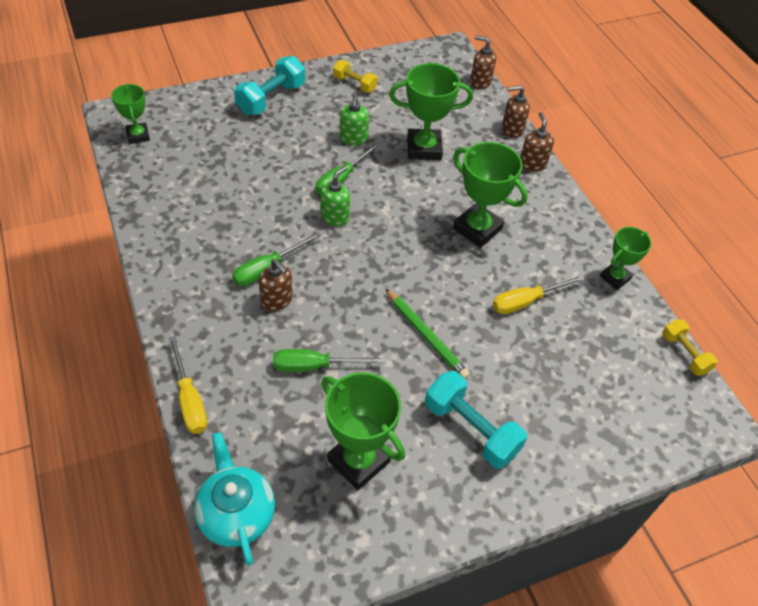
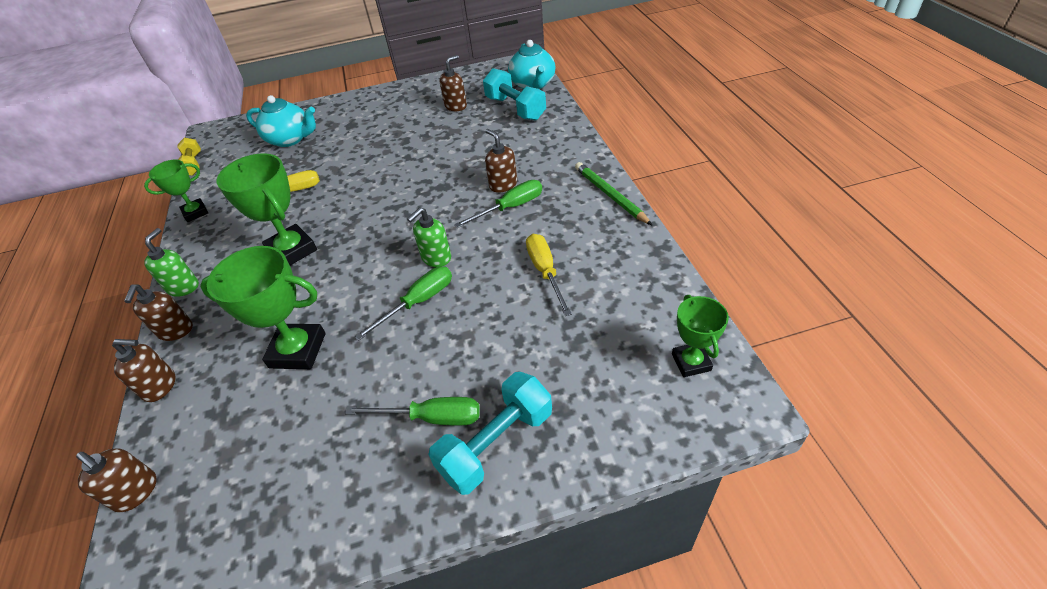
camera: 165 degrees left, 5 degrees down
yellow screwdriver [169,336,207,434] -> yellow screwdriver moved to [526,234,572,316]
green screwdriver [273,349,385,372] -> green screwdriver moved to [345,397,480,426]
green trophy [321,372,405,490] -> brown soap dispenser [439,55,467,111]
yellow dumbbell [333,60,378,93] -> none
green soap dispenser [339,95,369,145] -> green soap dispenser moved to [144,228,199,297]
green pencil [385,288,470,379] -> green pencil moved to [575,162,652,225]
turquoise dumbbell [425,371,527,469] -> turquoise dumbbell moved to [483,68,546,121]
none -> turquoise teapot [246,95,316,147]

